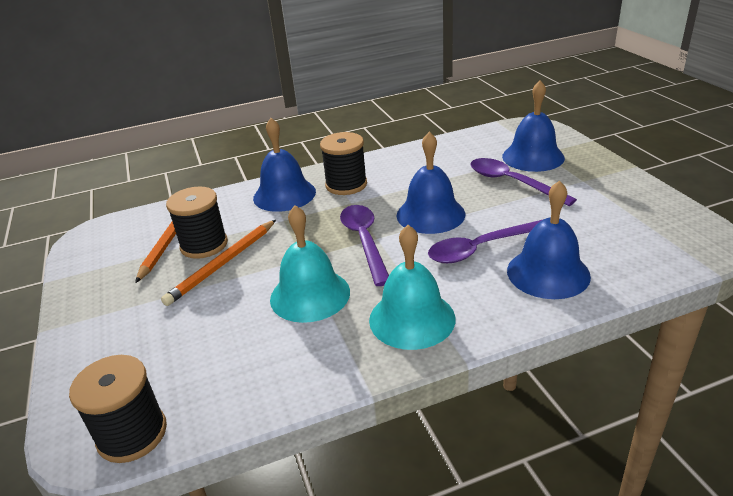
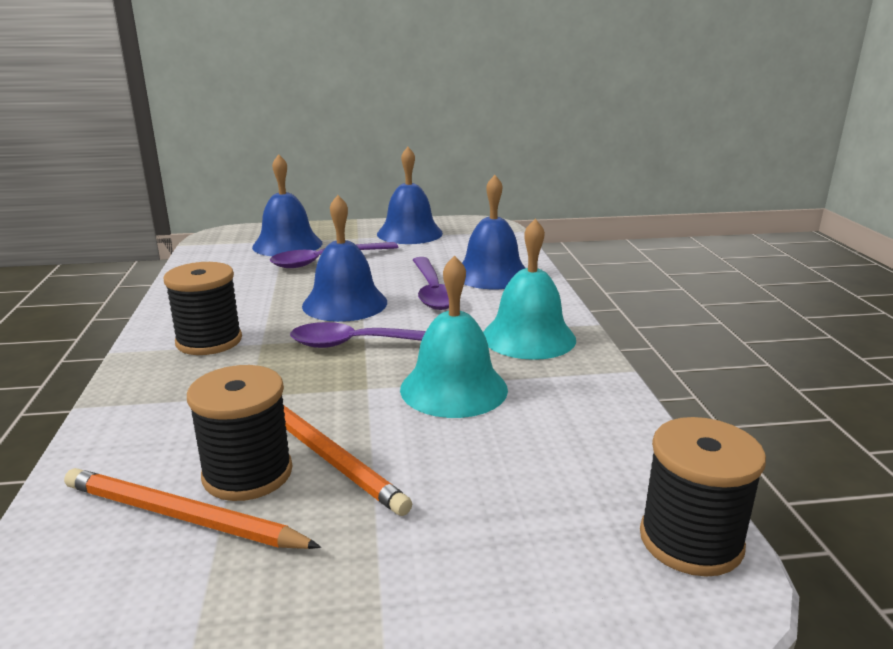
camera: 80 degrees left, 10 degrees down
blue bell [253,118,316,212] -> blue bell moved to [377,147,443,244]

